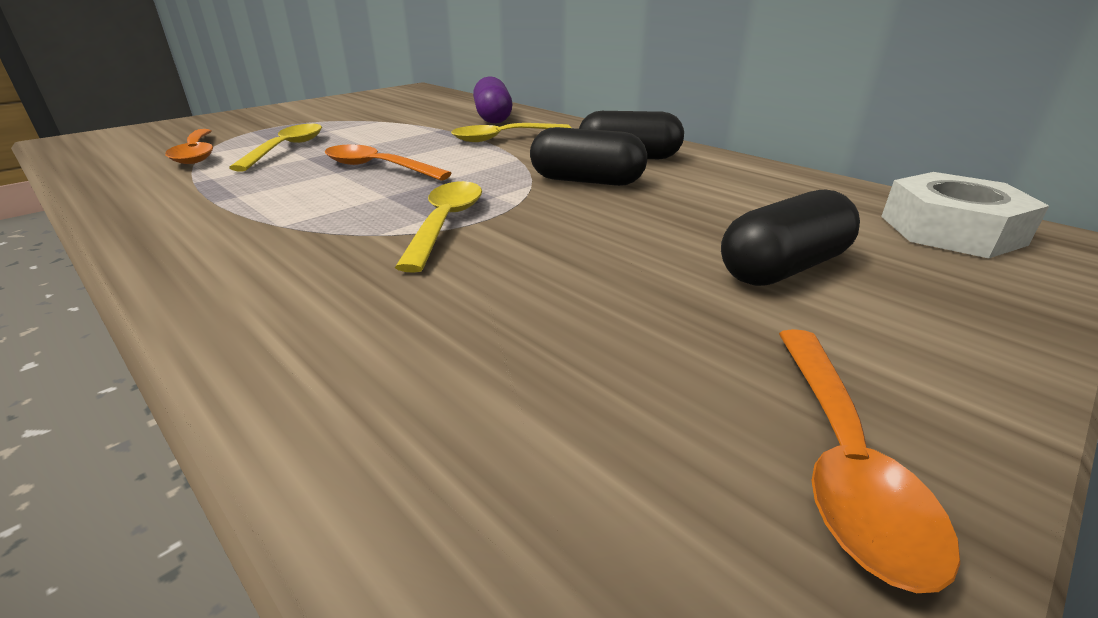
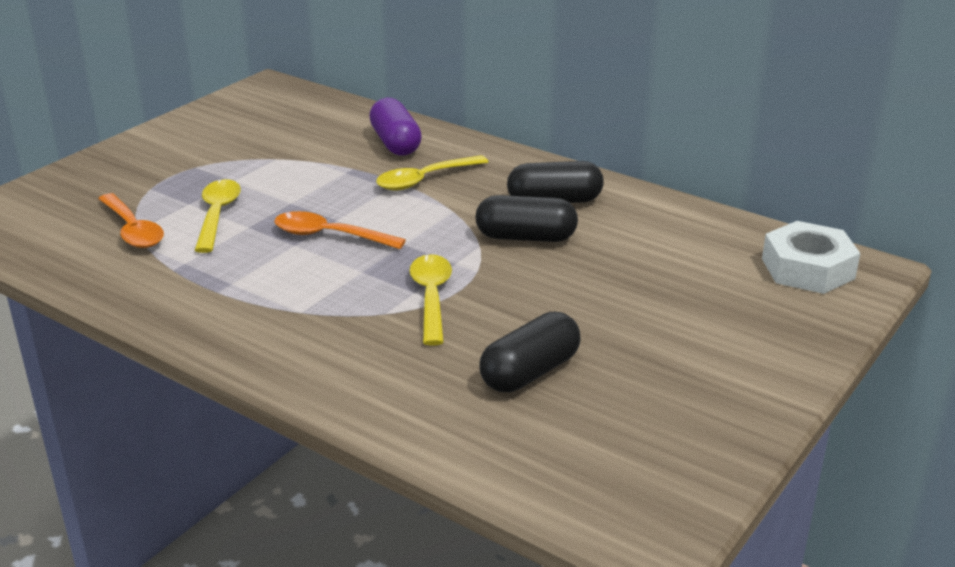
camera: 10 degrees left, 0 degrees up
black capsule [721,190,860,286] -> black capsule moved to [480,312,581,392]
orange spoon [779,329,960,593] -> none

